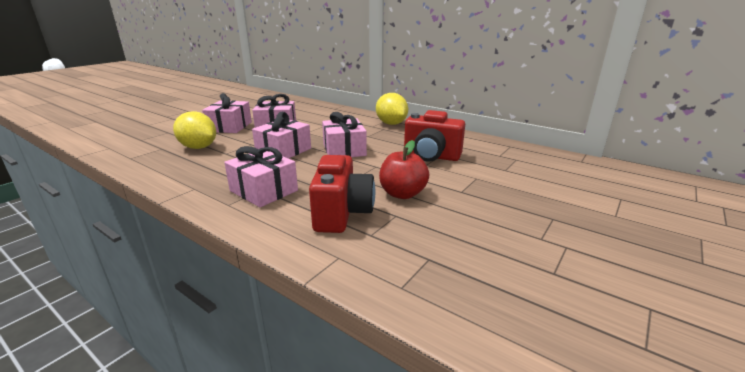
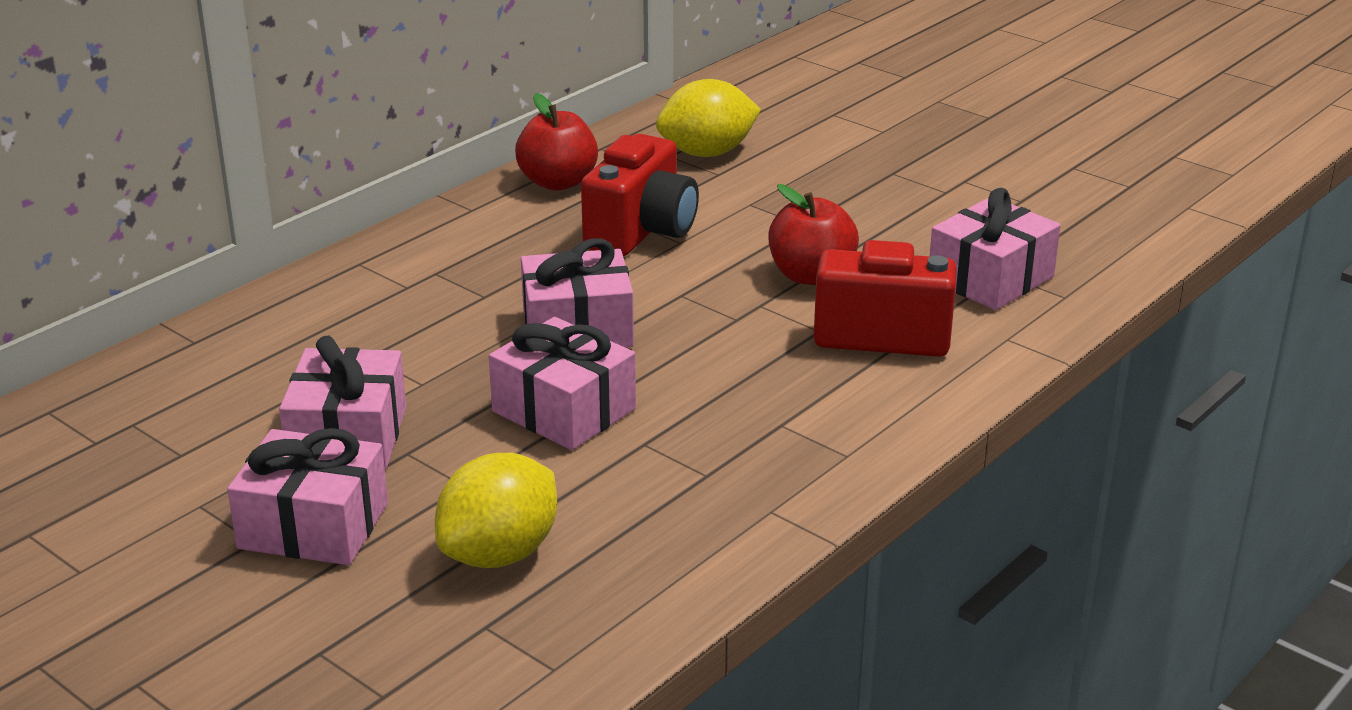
camera: 85 degrees left, 5 degrees up
pink gift [224,146,298,207] -> pink gift moved to [930,188,1061,310]
yellow lemon [376,93,408,125] -> yellow lemon moved to [656,79,761,157]
none -> red apple [515,93,598,191]

